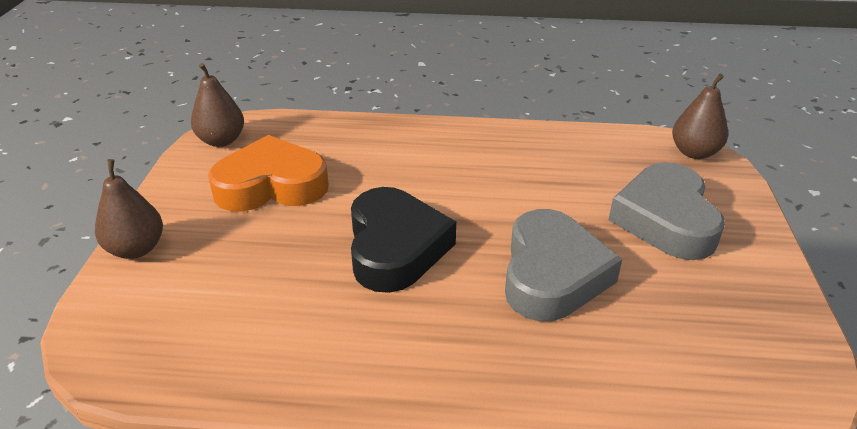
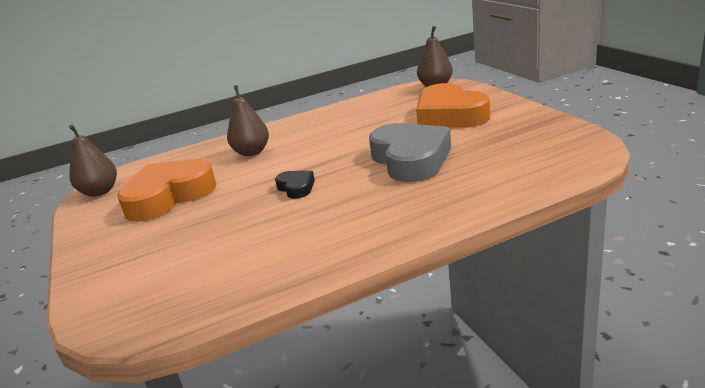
camera: 25 degrees left, 10 degrees down
brown pear [95,159,163,259] -> brown pear moved to [227,85,269,156]
black heart [351,187,456,293] -> black heart [275,171,315,199], size x0.46
grey heart [609,162,725,260] -> orange heart [416,83,490,128]

